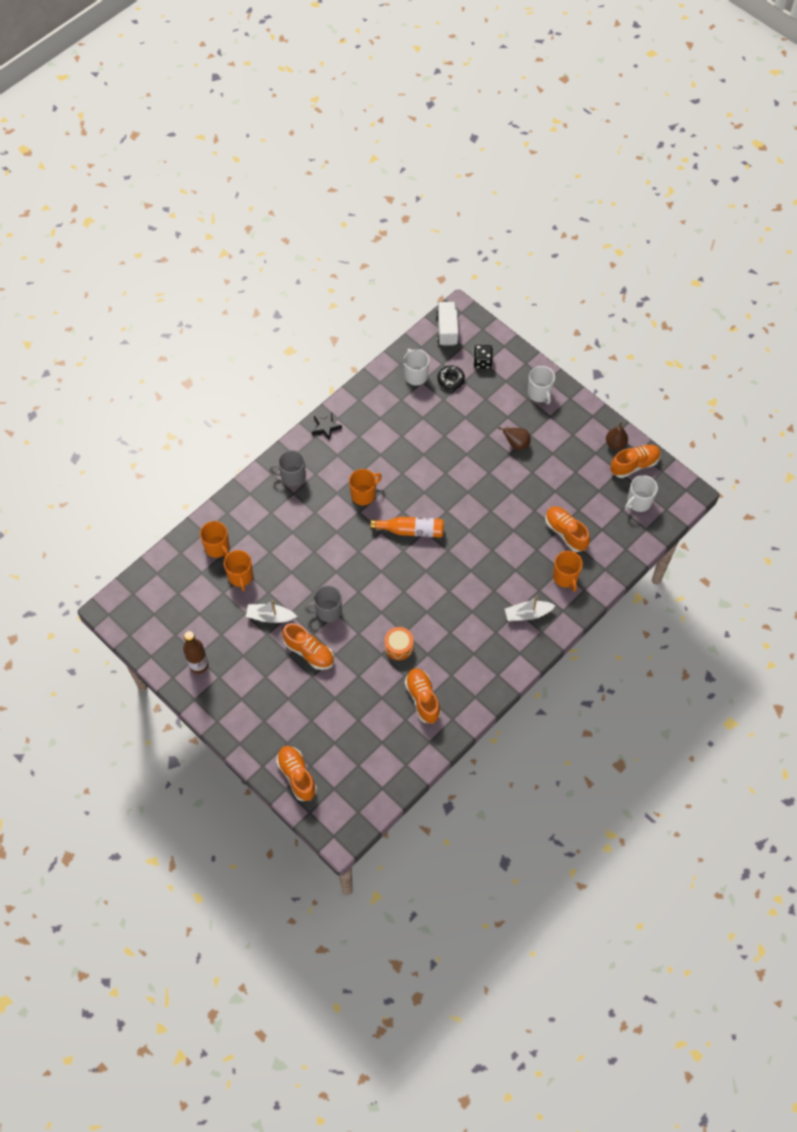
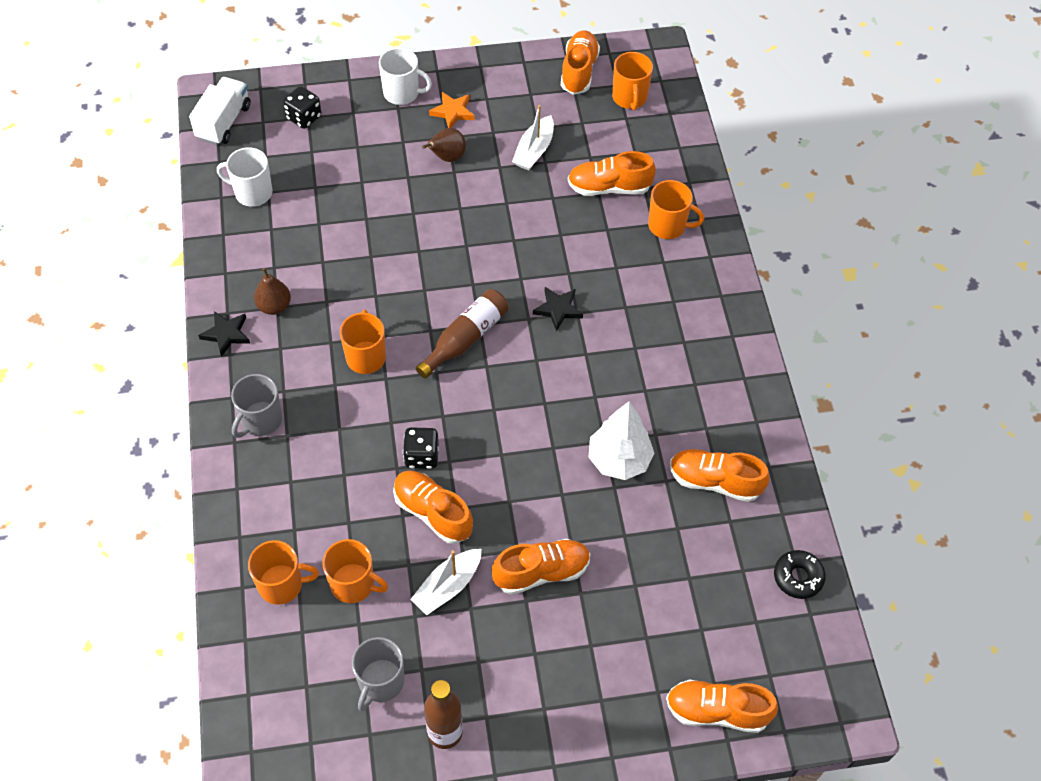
camera: 55 degrees left, 5 degrees down
grey mug [305,585,342,622] -> grey mug moved to [352,637,404,712]
orange bottle [370,517,444,538] -> brown bottle [416,289,508,379]
orange drum [384,627,414,660] -> white tree [589,401,654,480]
white truck [436,302,459,346] -> white truck turned 75 degrees clockwise [189,77,251,145]
black donut [437,365,465,390] -> black donut moved to [774,550,826,599]
white boat [505,596,556,621] -> white boat moved to [512,105,554,170]
brown pear [606,422,628,450] -> brown pear moved to [254,268,291,315]
white mug [625,475,658,512] -> orange mug [612,52,653,111]
none -> orange shoe [393,471,473,544]
none -> black dice [403,428,439,469]
none -> orange star [429,92,475,128]
none -> black star [533,287,583,331]

